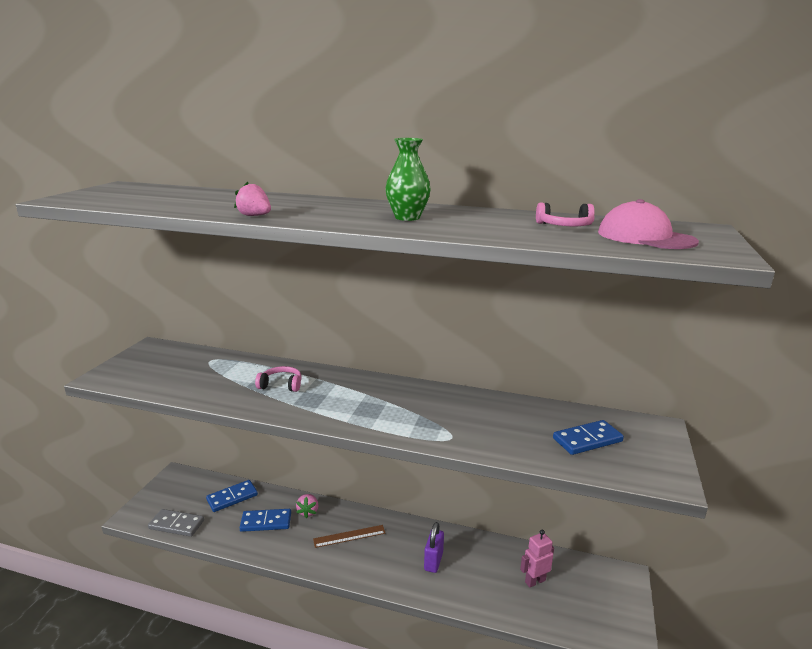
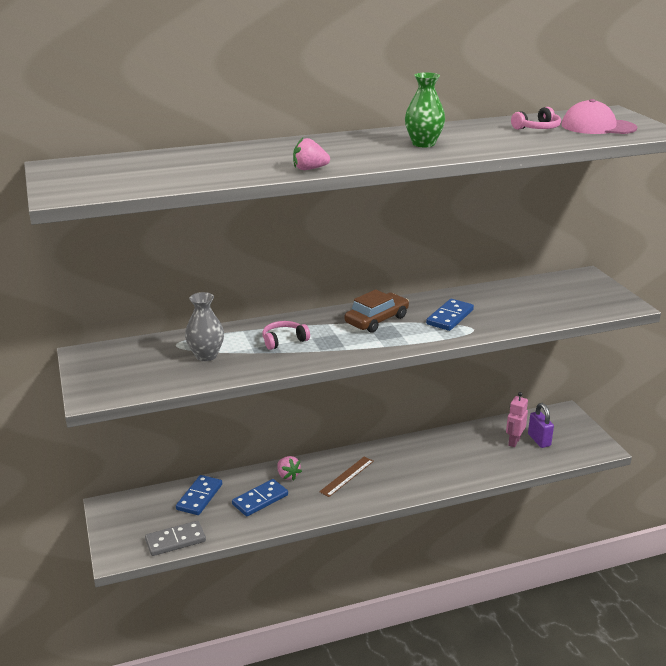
camera: 35 degrees left, 5 degrees up
purple padlock [424,522,444,573] -> purple padlock moved to [528,403,554,448]
blue domino [553,420,624,455] -> blue domino moved to [426,299,474,331]
none -> grey vase [185,292,224,361]
none -> brown car [345,289,409,333]

